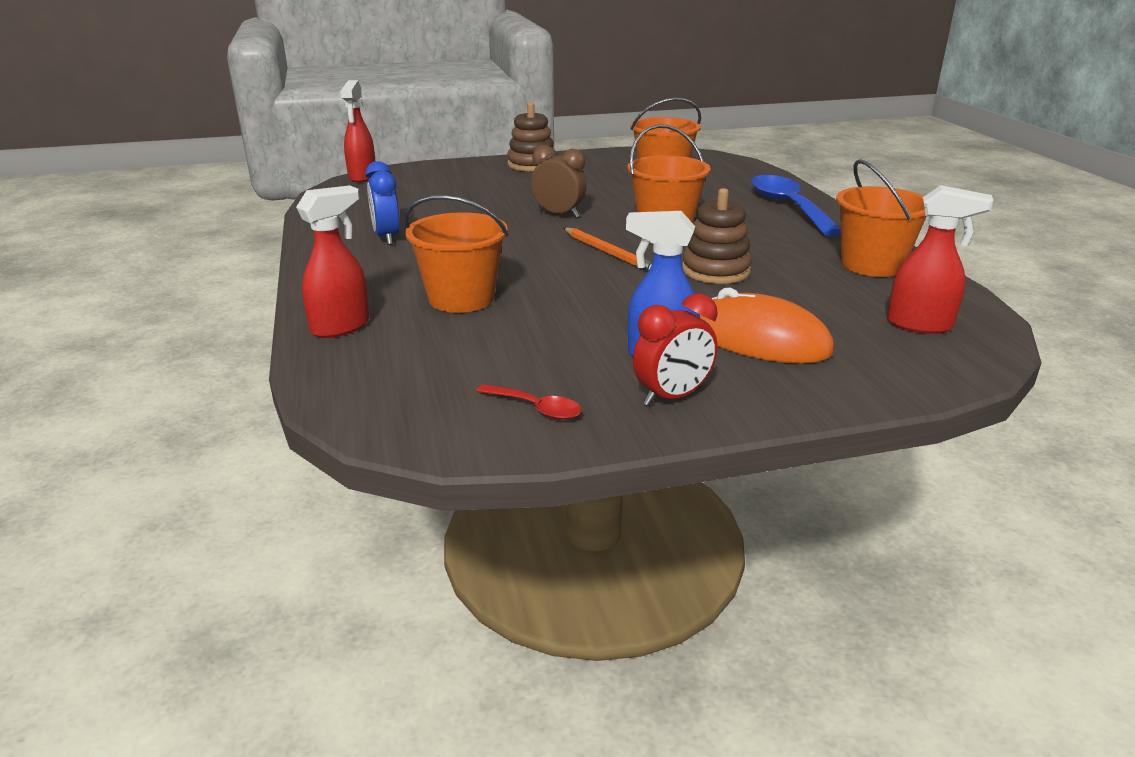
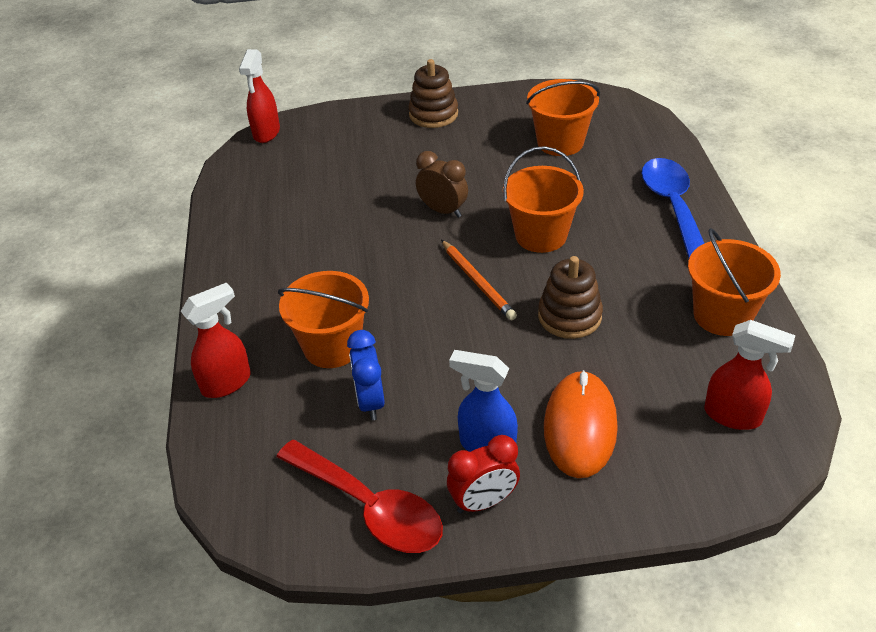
camera: 10 degrees right, 15 degrees up
blue clock [365,161,400,245] -> blue clock moved to [347,330,385,420]
red spoon [476,384,582,420] -> red spoon [277,440,443,553], size x2.14
orange mouse [700,288,834,364] -> orange mouse turned 60 degrees clockwise [544,370,618,478]

